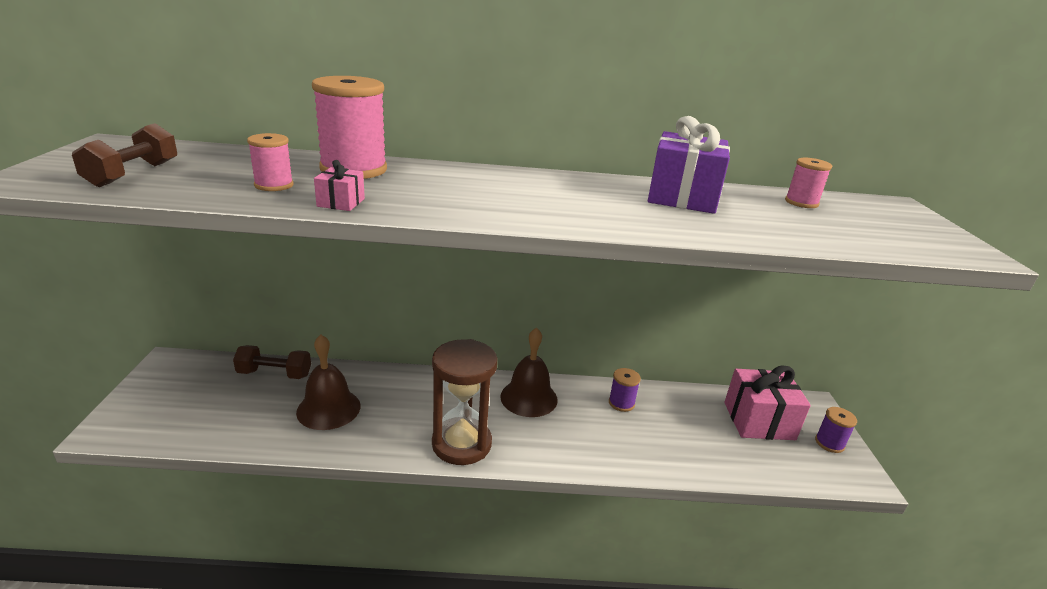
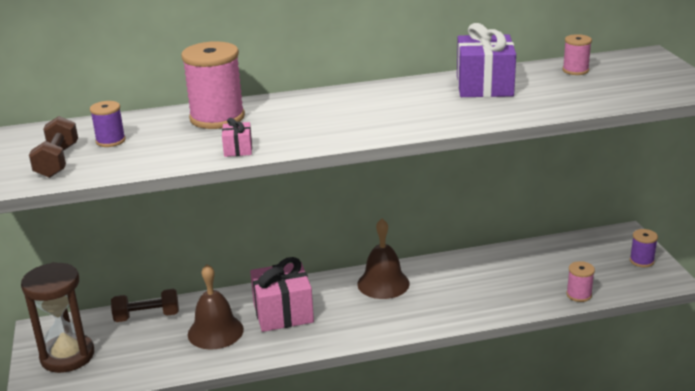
camera: 10 degrees left, 0 degrees up
pink spool [247,133,293,191] -> pink spool moved to [566,261,595,302]
brown hourglass [432,339,497,465] -> brown hourglass moved to [21,262,94,373]
purple spool [609,368,641,412] -> purple spool moved to [90,101,126,147]
pink gift [724,365,811,440] -> pink gift moved to [250,257,314,332]

